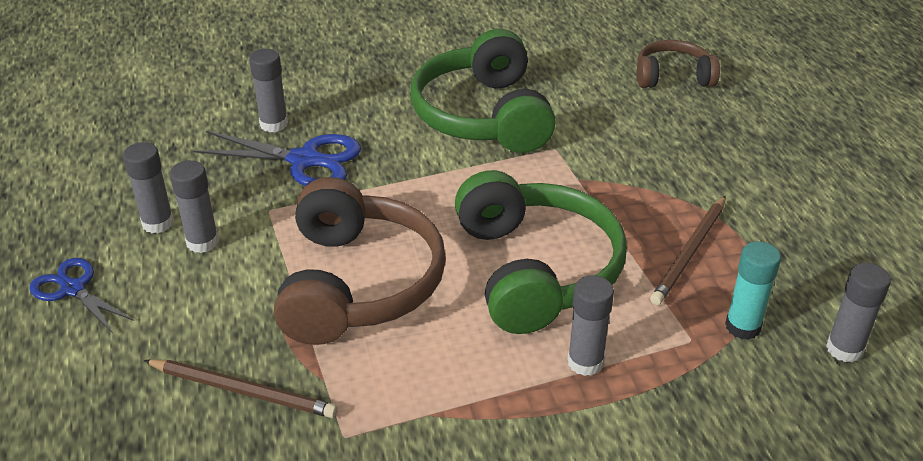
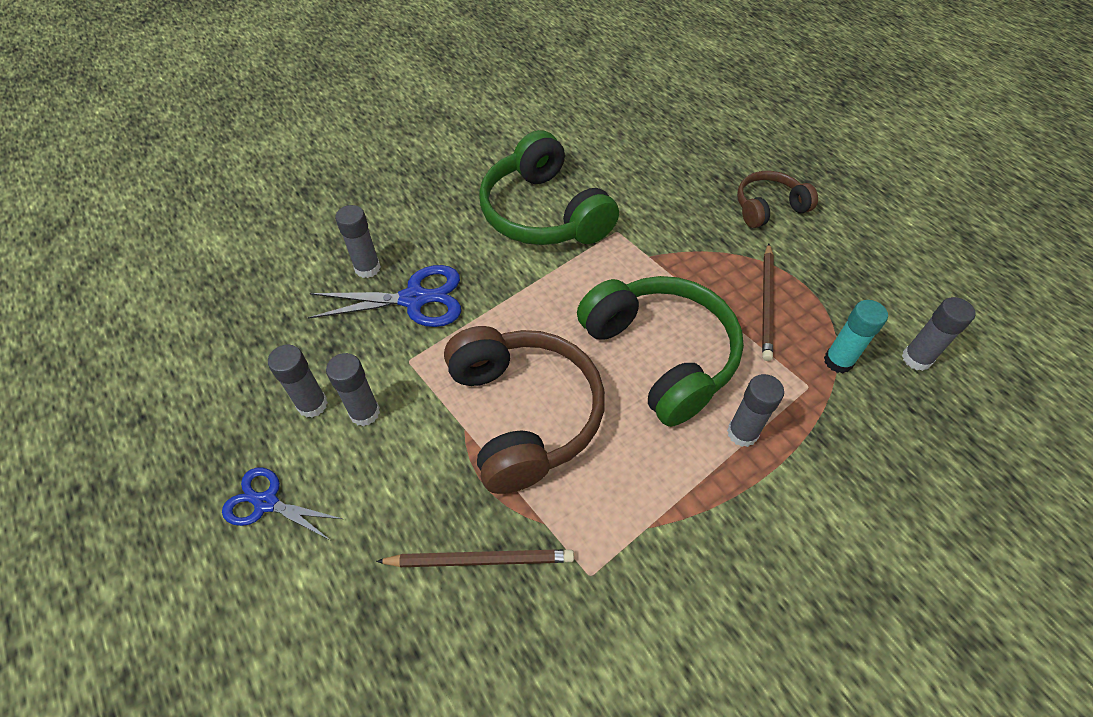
camera: 20 degrees left, 15 degrees up
brown headphones [637,40,720,88] -> brown headphones moved to [737,171,818,228]

